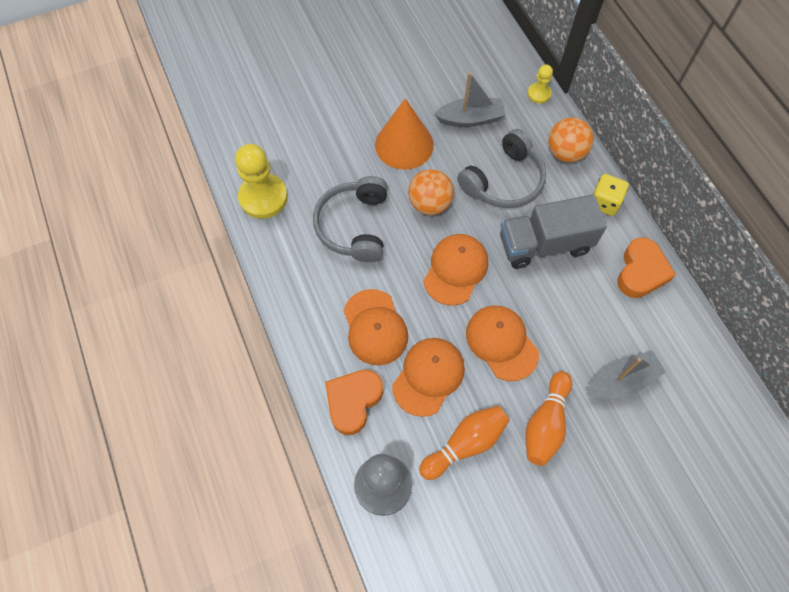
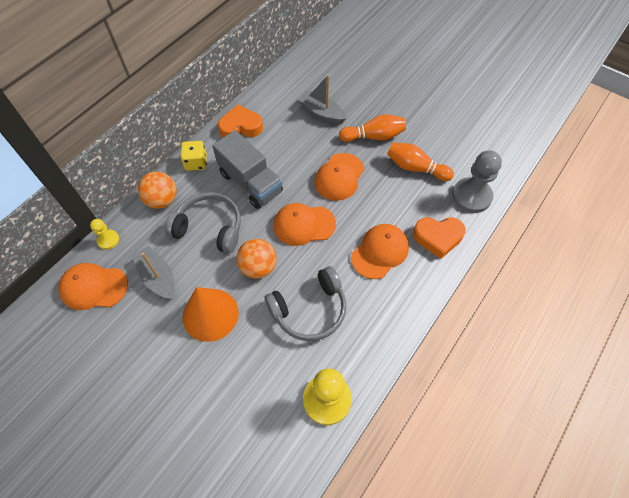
camera: 120 degrees left, 5 degrees down
orange cap [392,338,465,417] -> orange cap moved to [58,263,128,310]

